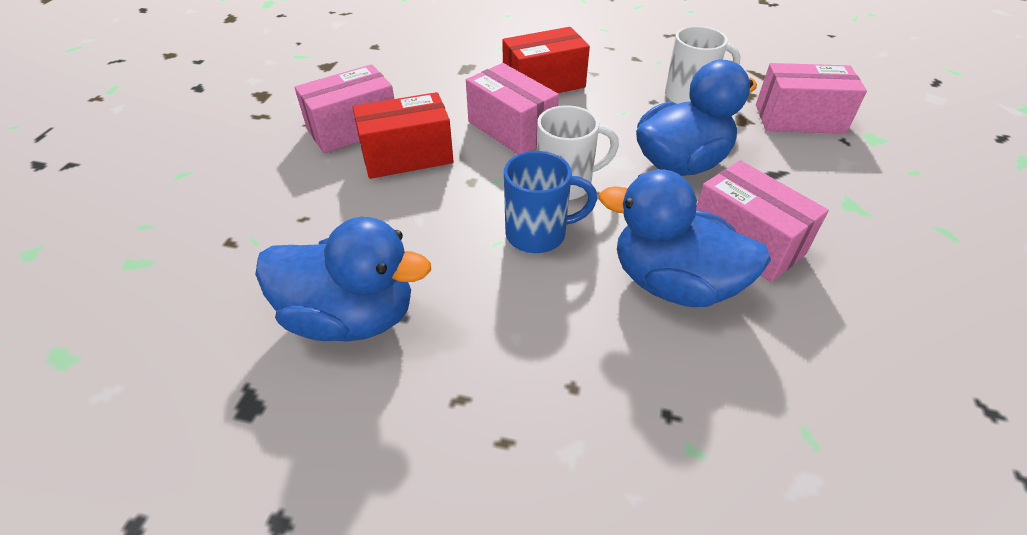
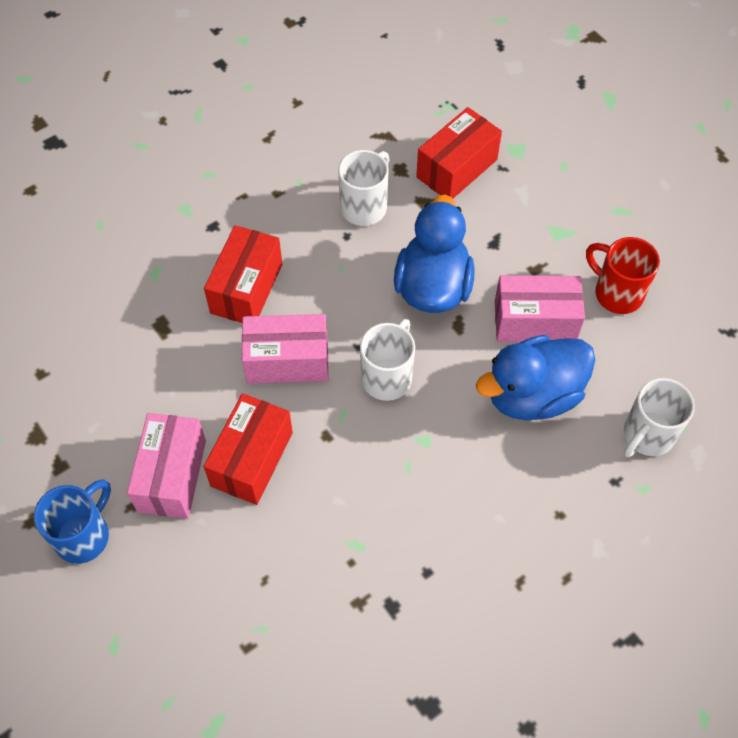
camera: 50 degrees left, 15 degrees up
blue duck [255,217,431,342] -> none
blue mug [504,151,597,253] -> blue mug moved to [34,479,111,564]
pink box [756,63,867,134] -> red box [416,107,502,199]
none -> red mug [586,237,660,314]
none -> white mug [624,378,695,457]

